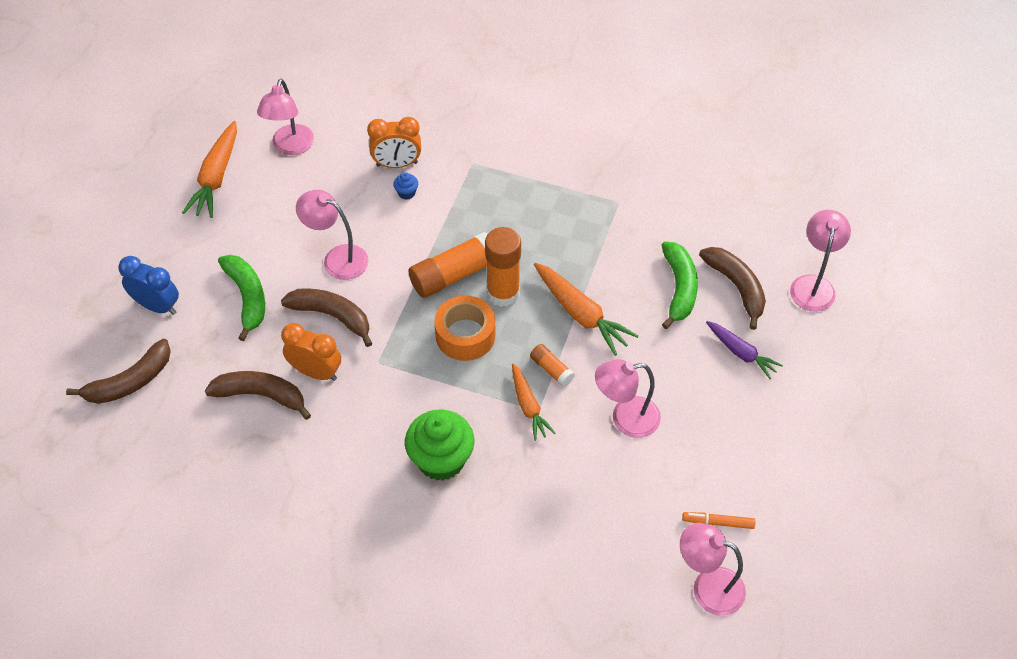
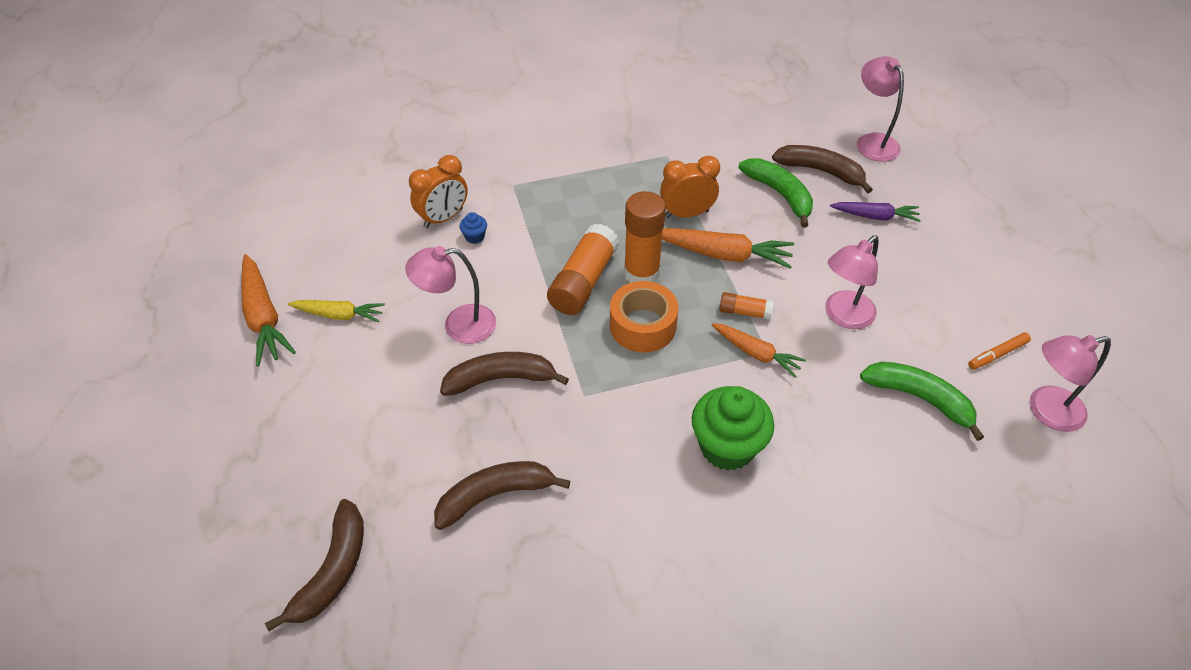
camera: 35 degrees left, 5 degrees down
blue clock [118,256,179,315] -> none
green banana [218,255,265,341] -> green banana moved to [860,362,984,441]
pink lamp [257,79,314,155] -> none
orange clock [281,323,341,381] -> orange clock moved to [660,155,720,218]
none -> yellow carrot [288,300,385,322]

